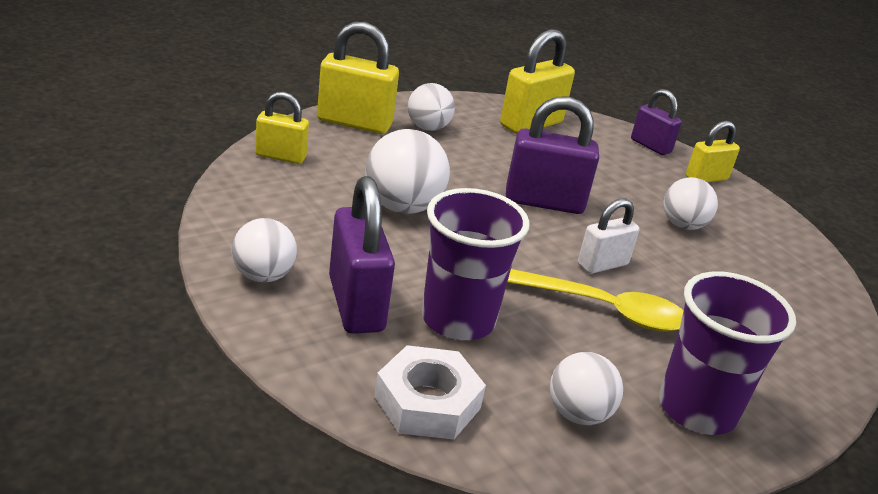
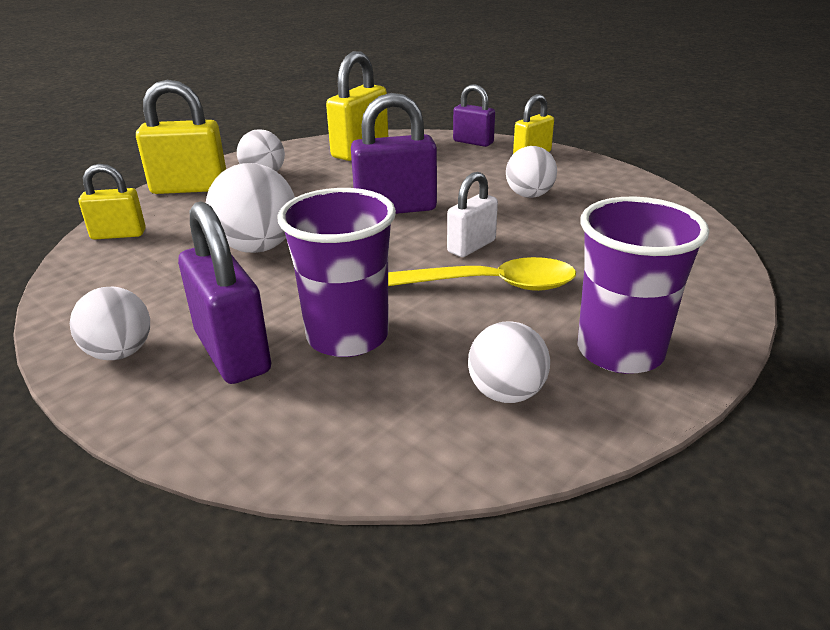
camera: 10 degrees left, 0 degrees up
white nut [374,345,486,440] -> none

